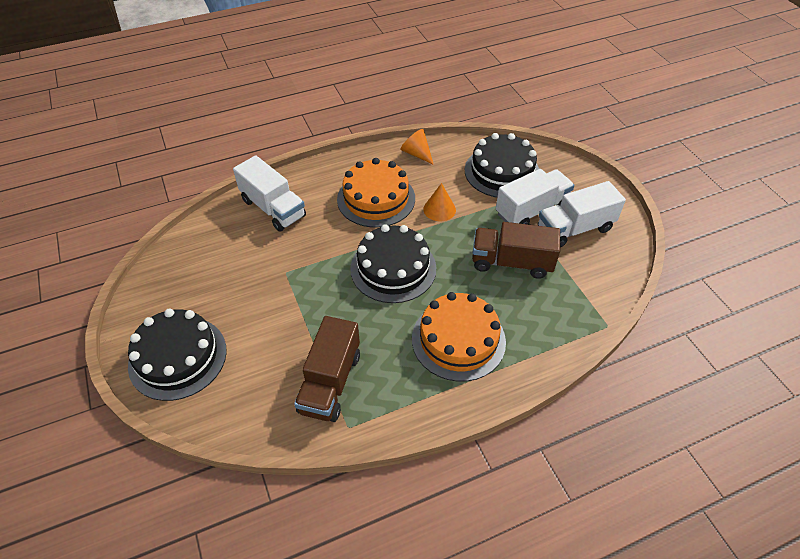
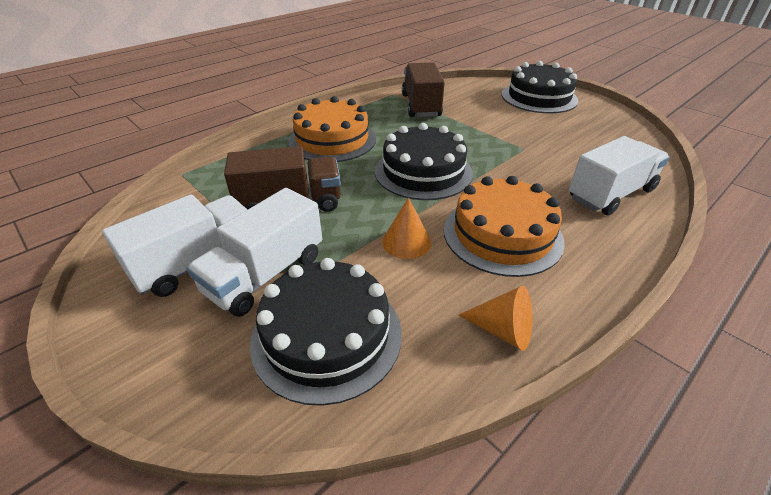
camera: 160 degrees right, 10 degrees down
white truck [233,155,306,232] -> white truck turned 120 degrees clockwise [569,136,670,216]

